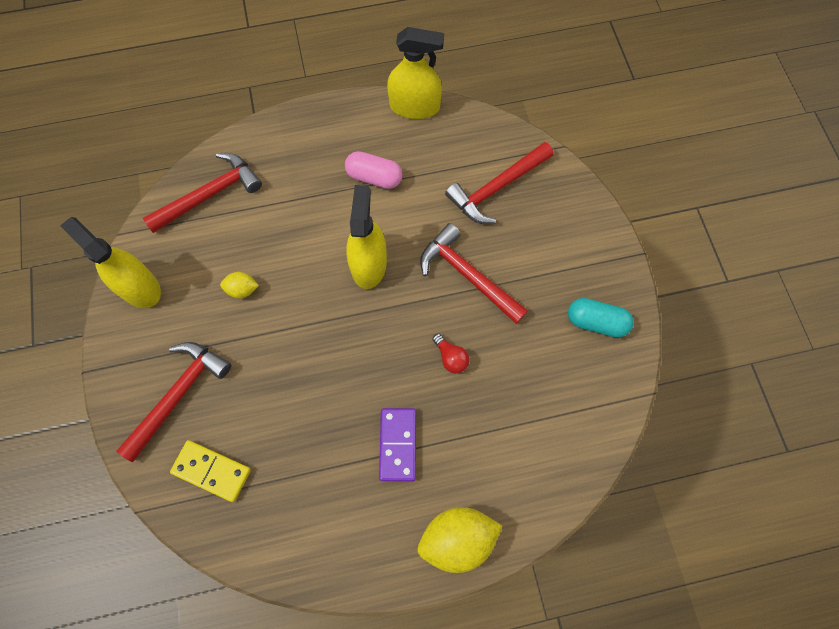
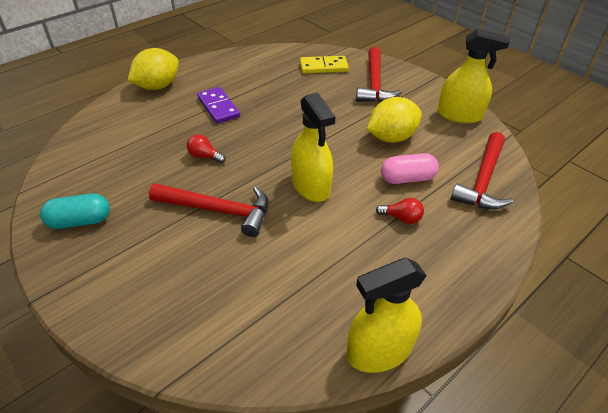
camera: 150 degrees right, 25 degrees down
yellow lemon [220,272,259,298] -> yellow lemon [367,97,421,143], size x1.97
pink capsule [345,151,402,189] -> pink capsule moved to [381,153,439,184]
red hammer [445,142,553,224] -> none
none -> red light bulb [376,198,424,224]

